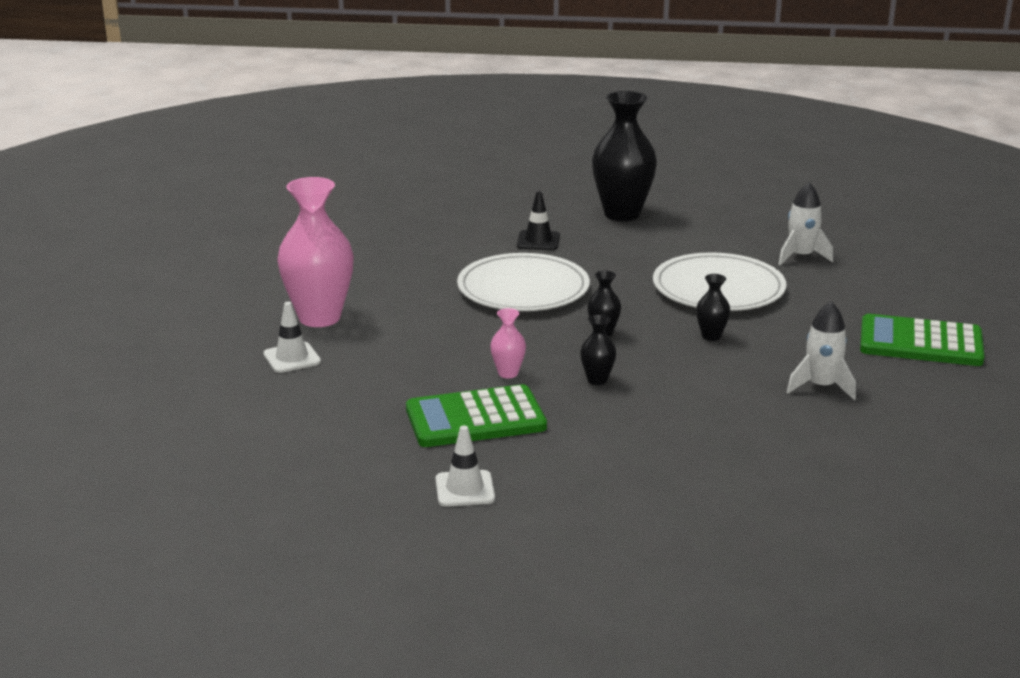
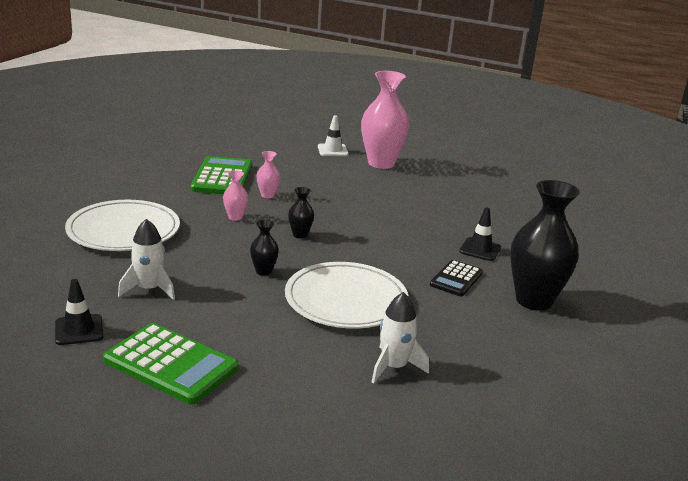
camera: 105 degrees right, 0 degrees up
white traffic cone [435,426,495,507] -> none
white plate [457,253,590,311] -> white plate moved to [65,200,180,251]
black vase [580,314,616,385] -> pink vase [223,170,248,221]
green calculator [860,314,984,366] -> green calculator turned 90 degrees clockwise [103,323,238,405]
none -> black traffic cone [55,279,103,345]
none -> black calculator [430,260,483,296]

